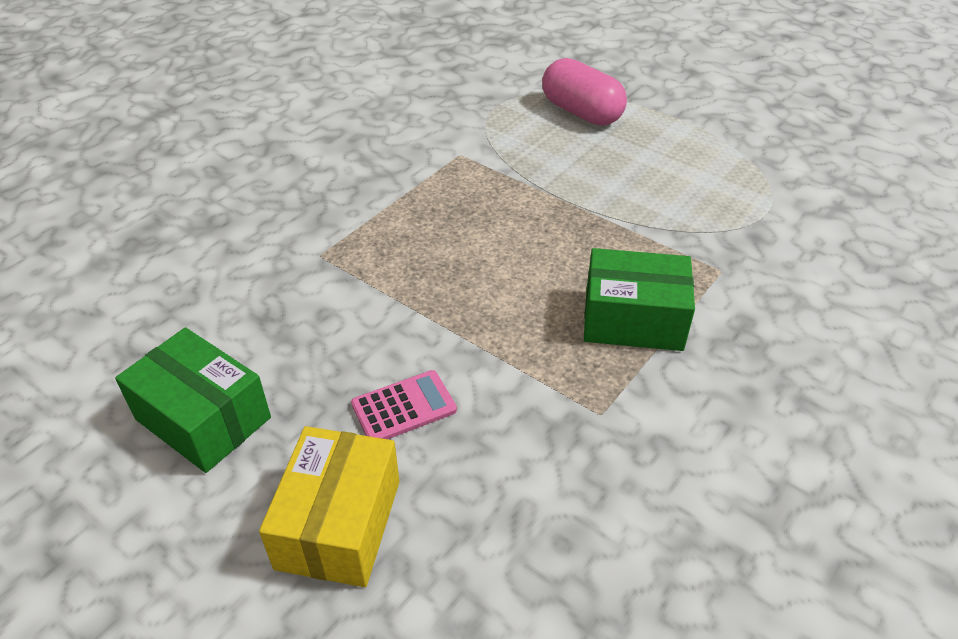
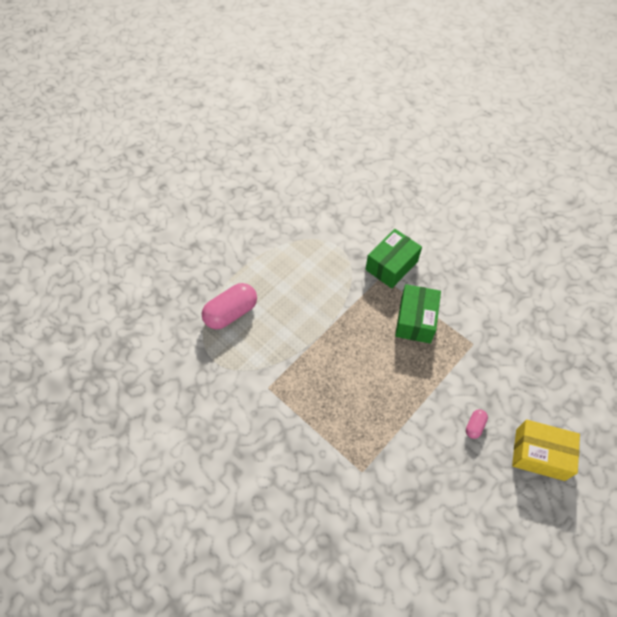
camera: 85 degrees left, 15 degrees up
green box [115,327,271,473] -> green box moved to [366,229,422,288]
pink calculator [351,370,457,439] -> pink capsule [466,409,488,439]

